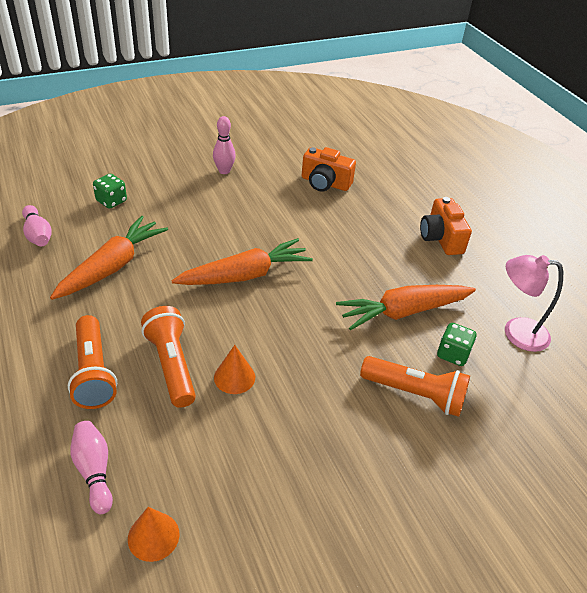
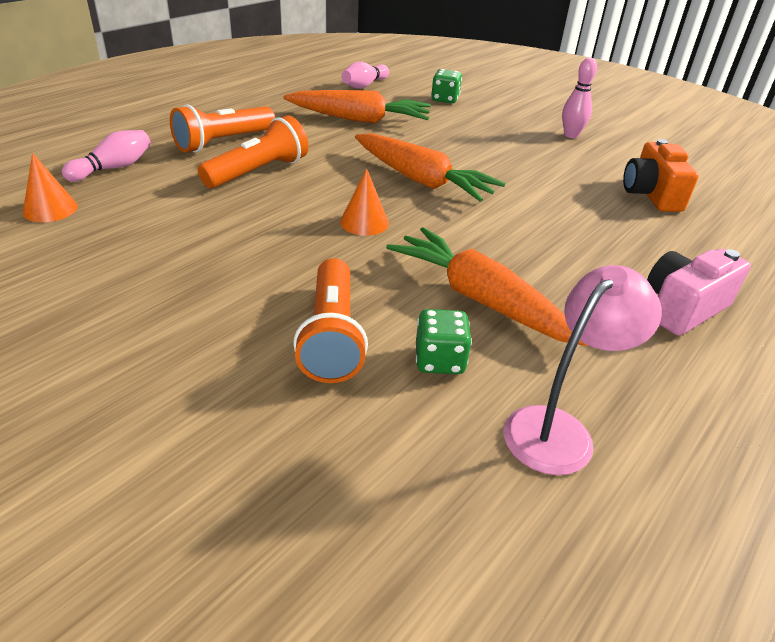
camera: 65 degrees right, 5 degrees down
orange cone [214,345,255,394] -> orange cone moved to [340,168,389,236]
orange camera [420,197,472,255] -> pink camera [647,249,751,336]
pink lamp [505,255,563,352] -> pink lamp turned 60 degrees clockwise [504,265,662,475]

